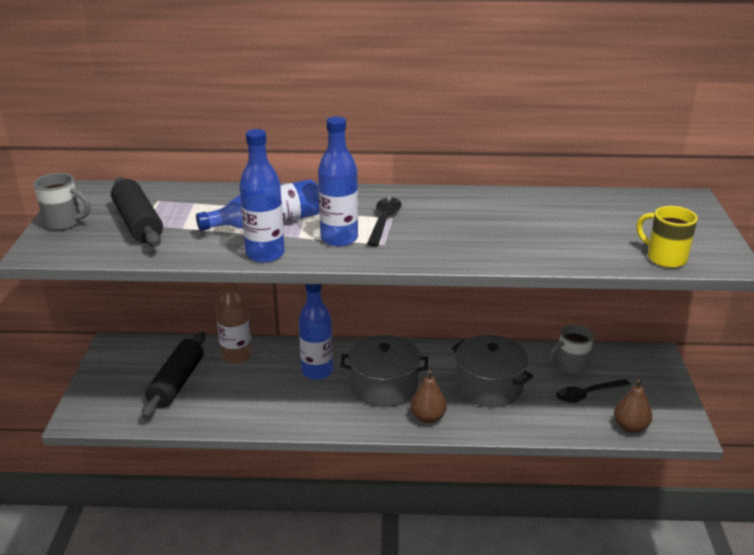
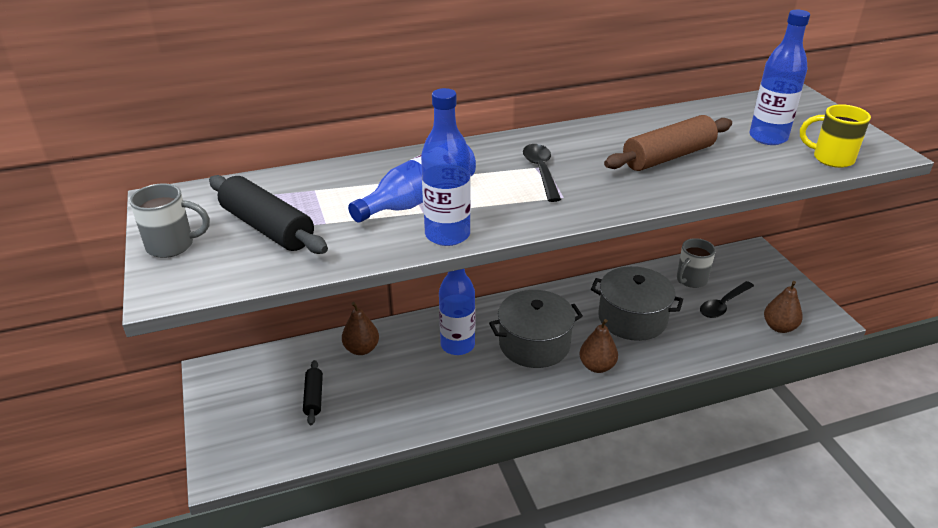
camera: 20 degrees left, 5 degrees up
black rolling pin [142,332,205,419] -> black rolling pin [303,360,323,425], size x0.55
brown bottle [215,283,252,364] -> brown pear [342,302,379,355]
blue bottle [318,116,358,247] -> blue bottle moved to [749,10,810,145]
none -> brown rolling pin [604,115,732,171]

